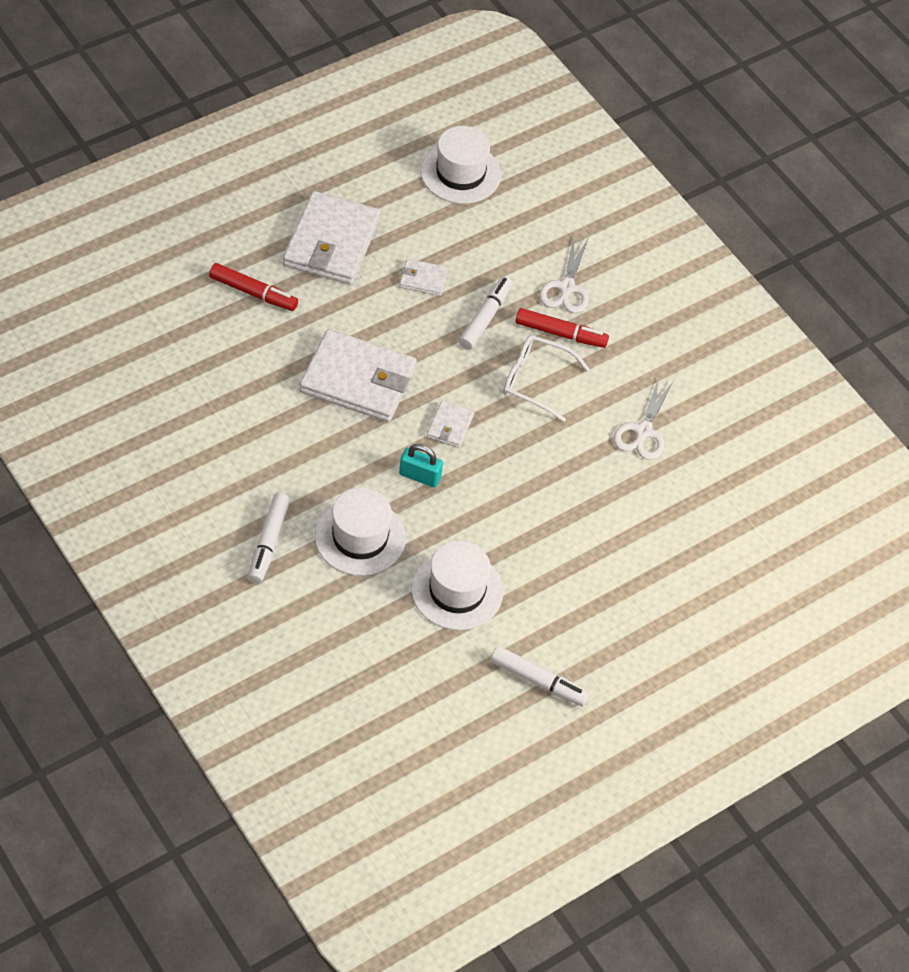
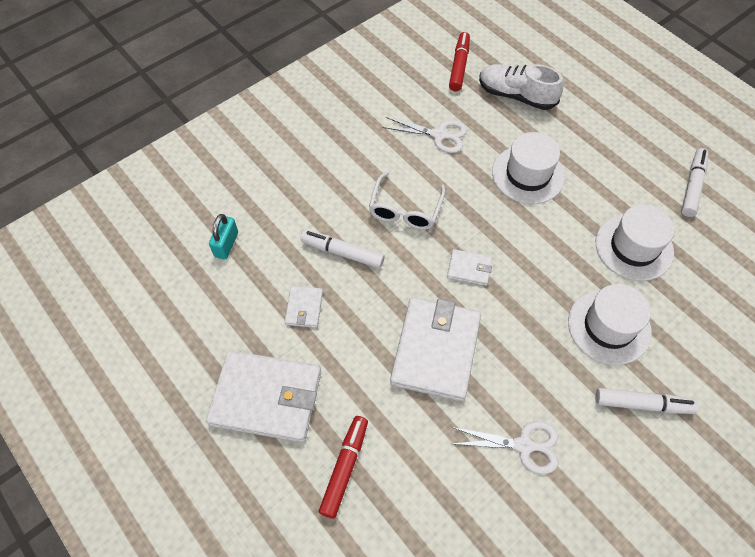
camera: 90 degrees left, 5 degrees up
turquoise padlock [399,444,443,487] -> turquoise padlock moved to [209,214,238,259]
white hat [421,126,501,204] -> white hat moved to [492,132,565,204]
red marker [516,308,609,348] -> red marker moved to [449,32,470,91]
white scissors [539,236,589,313] -> white scissors moved to [451,421,558,474]
none -> white shoe [479,64,563,110]

